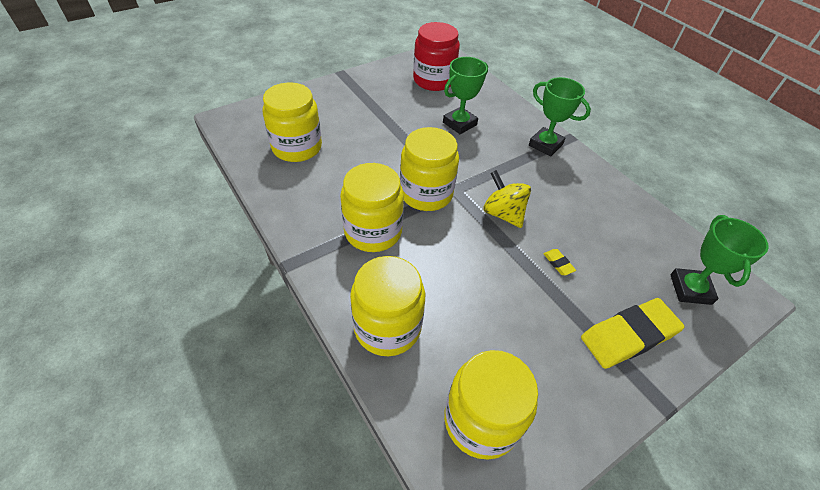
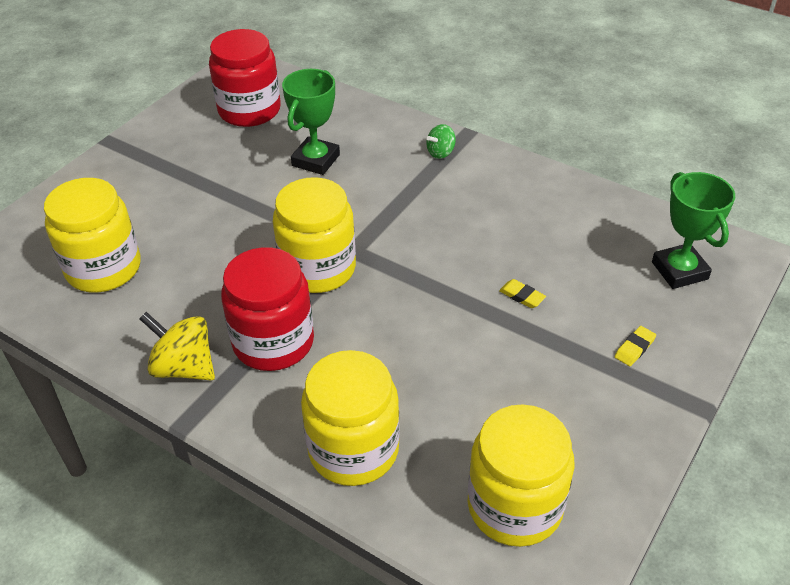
camera: 20 degrees left, 5 degrees down
yellow jar [340,163,404,252] -> red jar [221,247,314,371]
yellow spinning top [484,170,531,228] -> yellow spinning top moved to [139,312,215,380]
green trophy [529,77,591,157] -> green spinning top [426,124,456,159]
yellow eraser [581,298,685,369] -> yellow eraser [614,326,656,366], size x0.40

